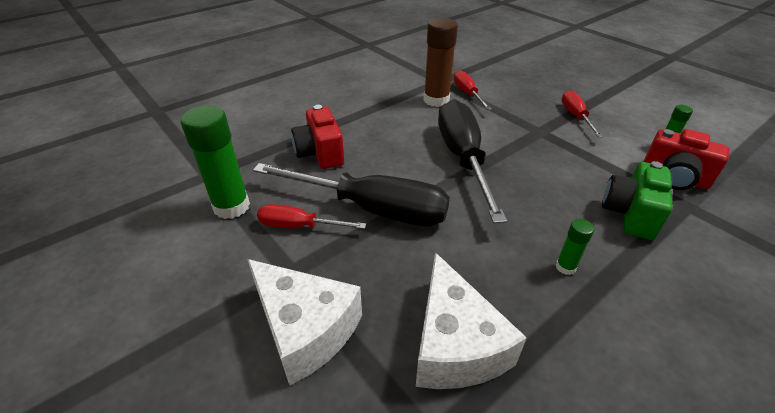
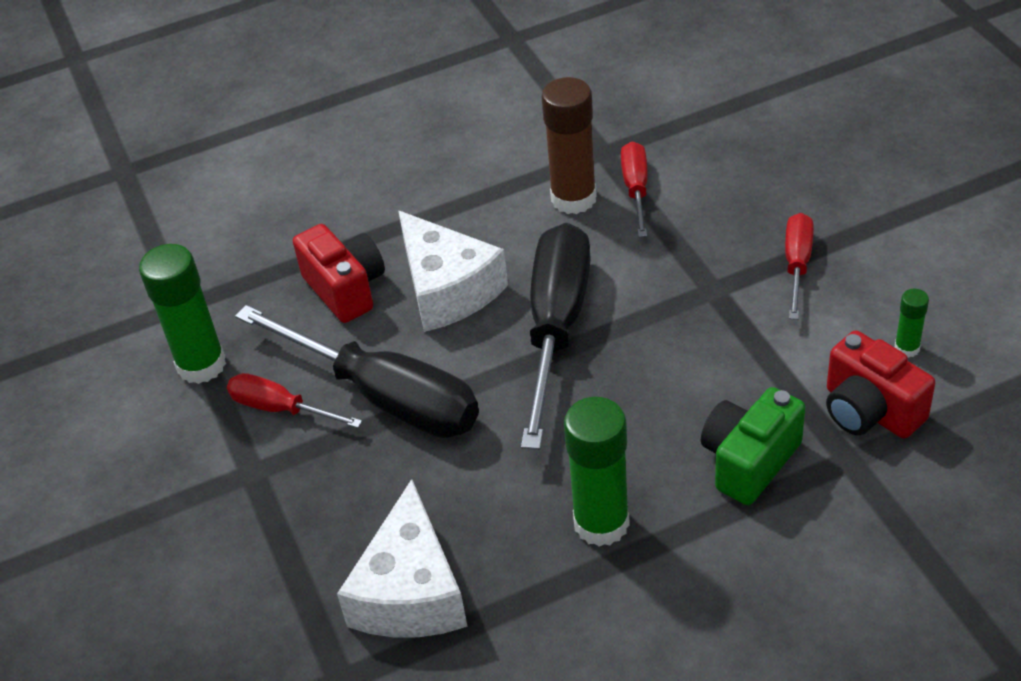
camera: 20 degrees right, 5 degrees up
white cheese [247,259,362,386] -> white cheese moved to [398,211,508,332]
red camera [291,105,344,169] -> red camera turned 150 degrees clockwise [293,224,385,323]
green glue stick [556,219,594,275] -> green glue stick [564,397,630,547], size x2.07

